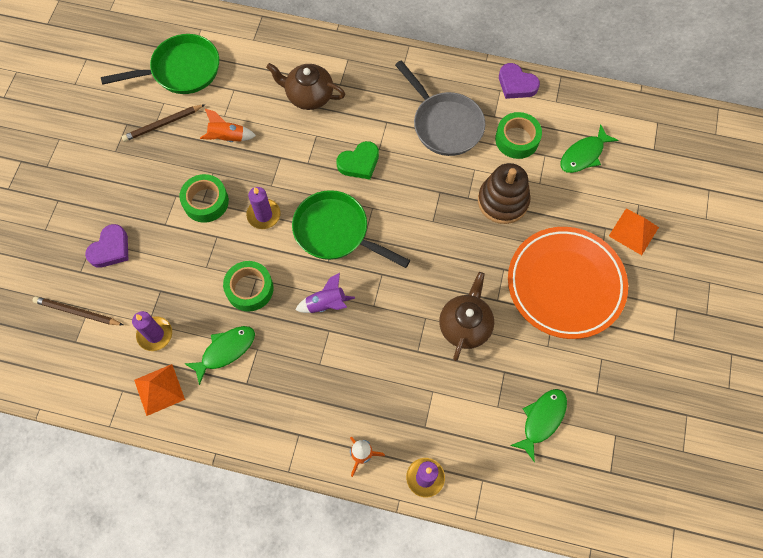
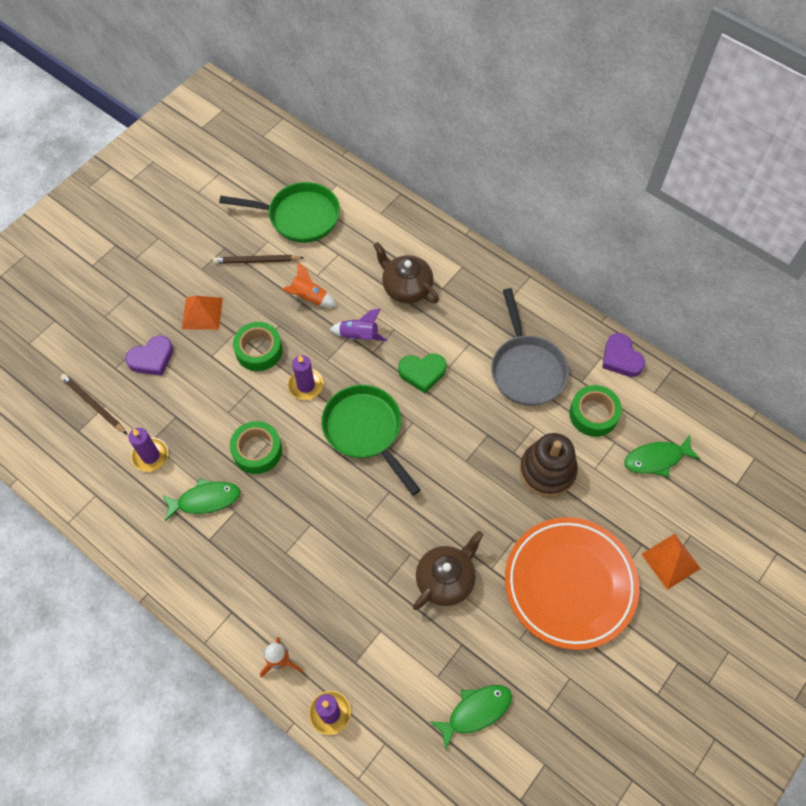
camera: 25 degrees right, 5 degrees down
orange pyramid [134,364,185,416] -> orange pyramid moved to [182,296,223,330]
purple rocket [295,273,355,313] -> purple rocket moved to [330,309,387,341]

